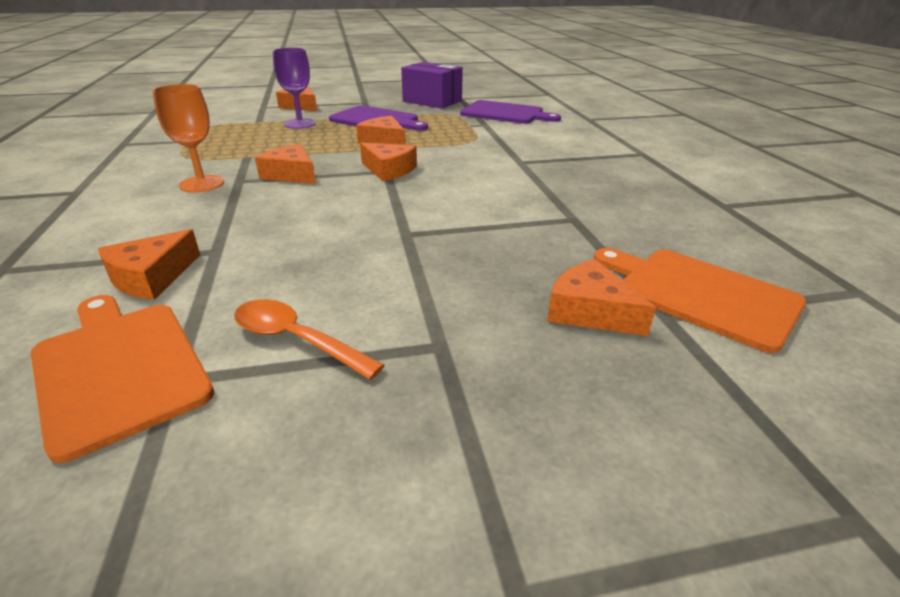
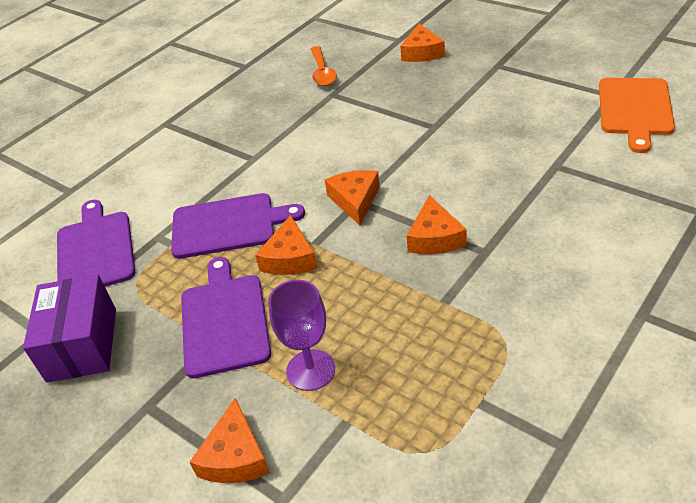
camera: 125 degrees left, 10 degrees up
orange cheese [98,229,200,300] -> none
orange goblet [152,84,224,192] -> none
orange spoon [234,299,385,380] -> orange spoon moved to [311,46,337,86]
orange cutting board [594,248,806,353] -> none
none -> purple cutting board [171,193,305,259]

